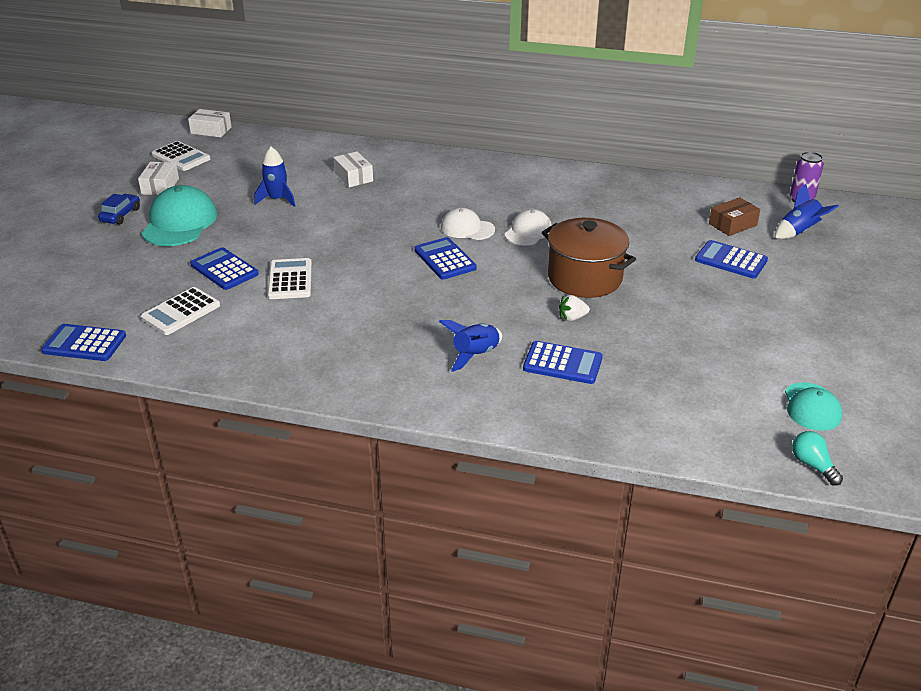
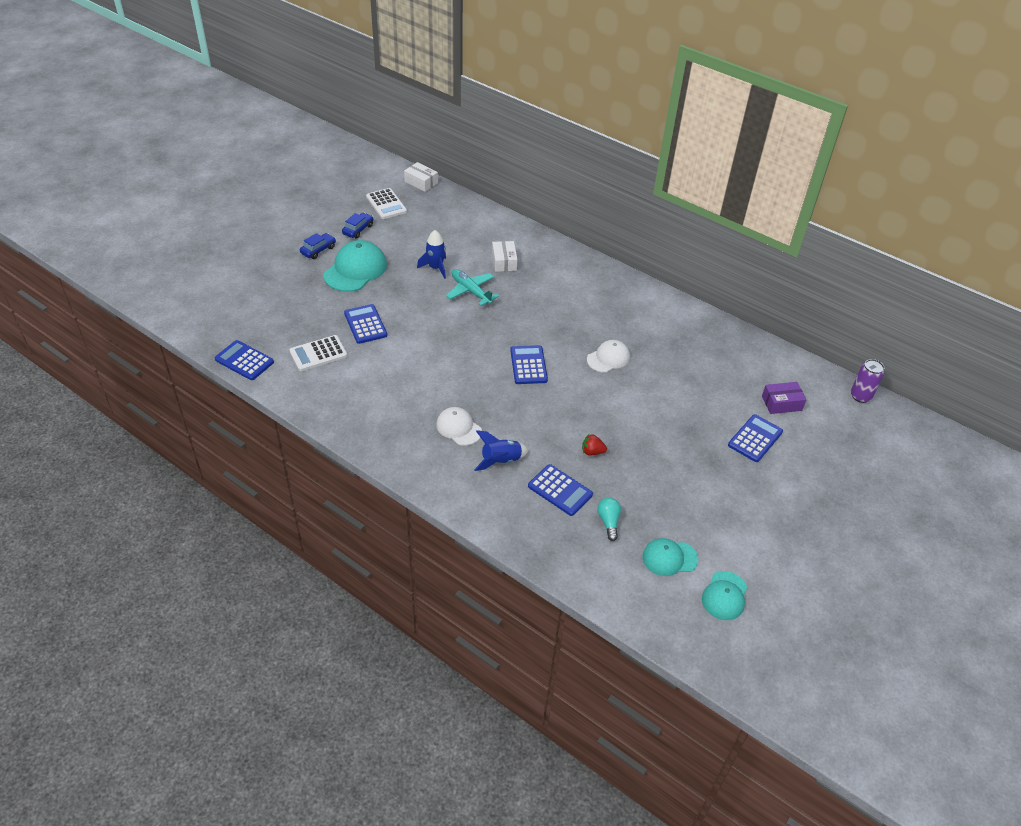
camera: 20 degrees right, 10 degrees up
white box [138,162,179,195] -> blue car [342,213,373,239]
white calculator [268,258,312,299] -> none
white cap [441,208,495,240] -> white cap moved to [436,407,482,446]
brown pot [542,218,636,298] -> none
white strawberry [559,295,590,321] -> red strawberry [582,434,607,455]
blue calculator [695,240,768,278] -> blue calculator turned 75 degrees clockwise [728,414,783,462]
brown box [709,197,760,236] -> purple box [762,382,806,414]
blue rocket [775,184,839,239] -> none
turquoise light bulb [792,431,843,486] -> turquoise light bulb moved to [597,498,621,541]
none -> turquoise plane [446,269,499,306]
none -> turquoise cap [643,538,698,576]

